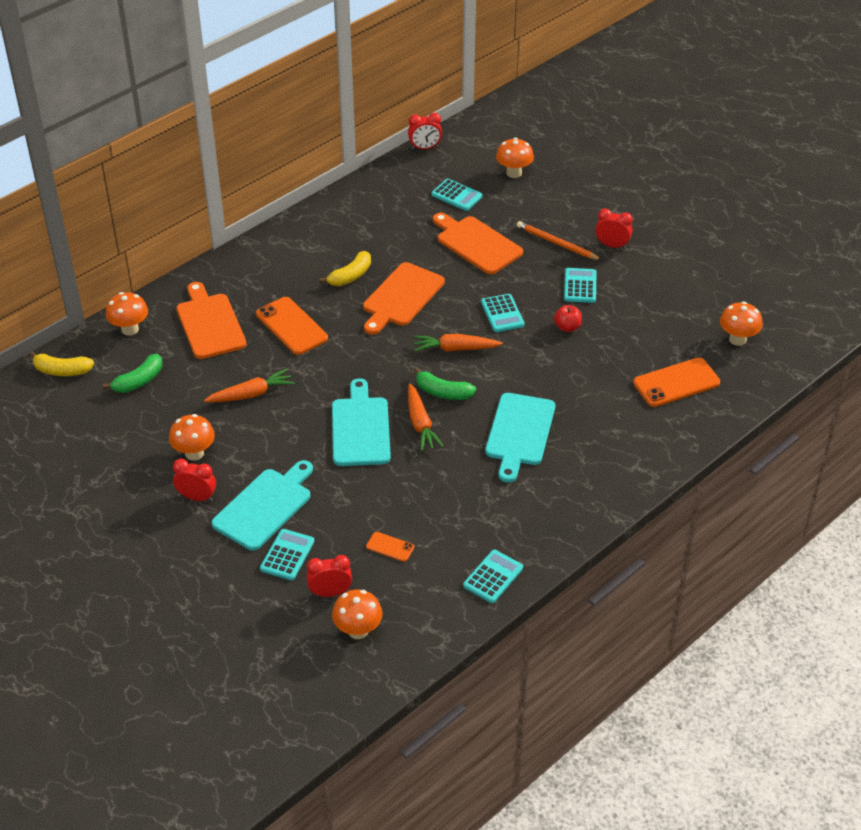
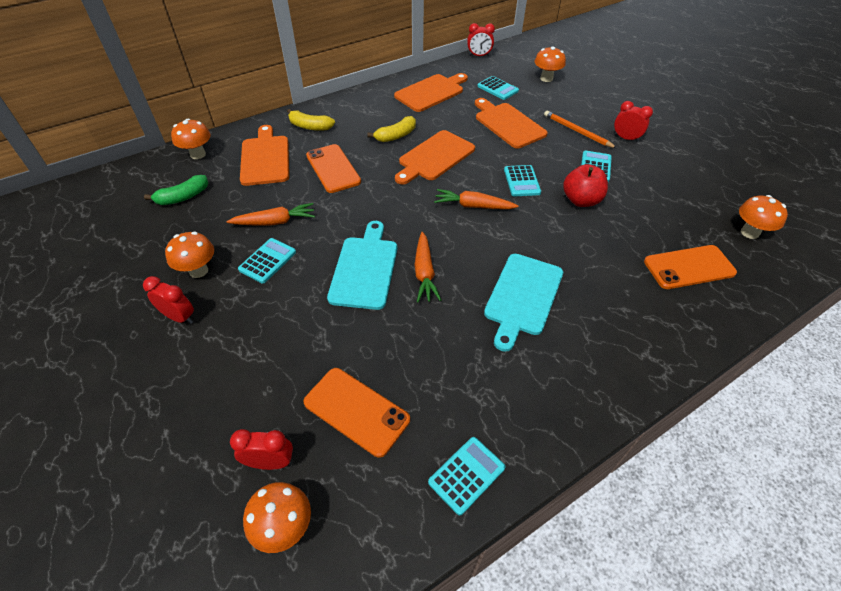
camera: 10 degrees right, 5 degrees up
yellow banana [29,351,94,376] -> yellow banana moved to [287,109,335,131]
turquoise cutting board [212,460,313,551] -> none
turquoise calculator [260,529,314,580] -> turquoise calculator moved to [238,238,296,283]
orange phone [366,532,414,562] -> orange phone [303,368,410,458], size x1.99
green banana [413,367,476,400] -> none
red apple [554,305,582,332] -> red apple [563,164,608,207], size x1.61
none -> orange cutting board [394,73,468,112]

